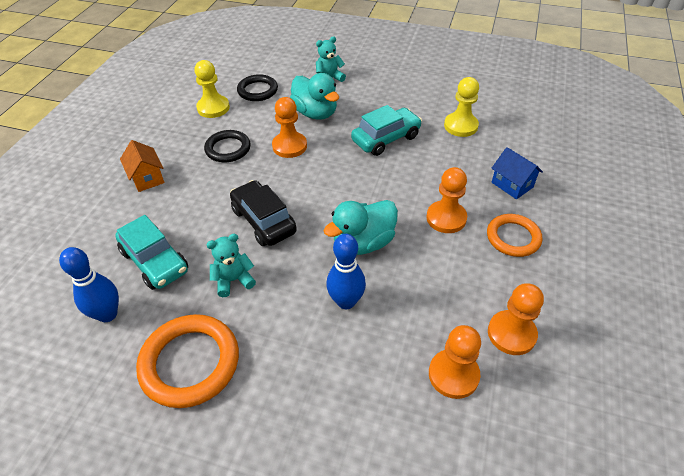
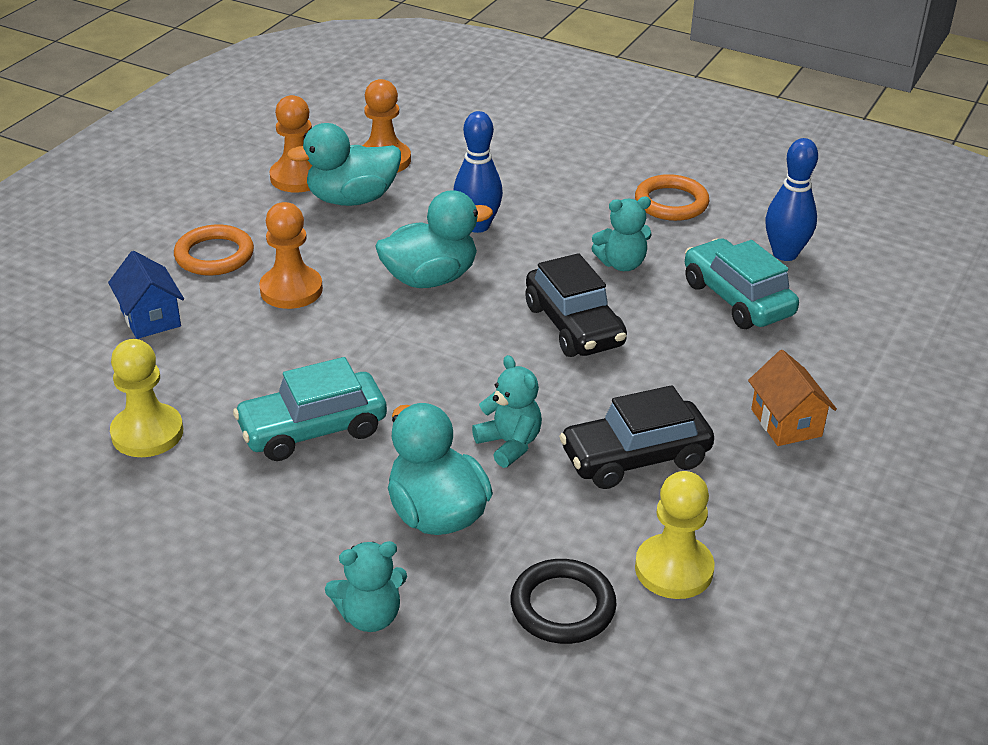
camera: 170 degrees left, 10 degrees down
orange ring [136,314,239,408] -> orange ring [635,174,709,221], size x0.65
black ring [204,130,250,162] -> black car [559,385,714,489]
orange pawn [272,97,307,158] -> turquoise teddy bear [472,355,542,468]
none -> turquoise duck [287,123,401,206]

